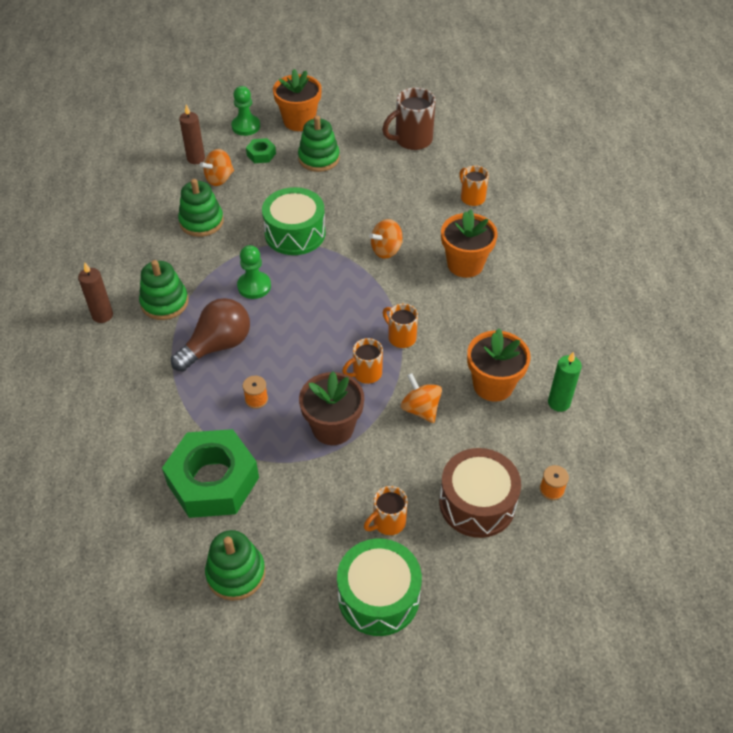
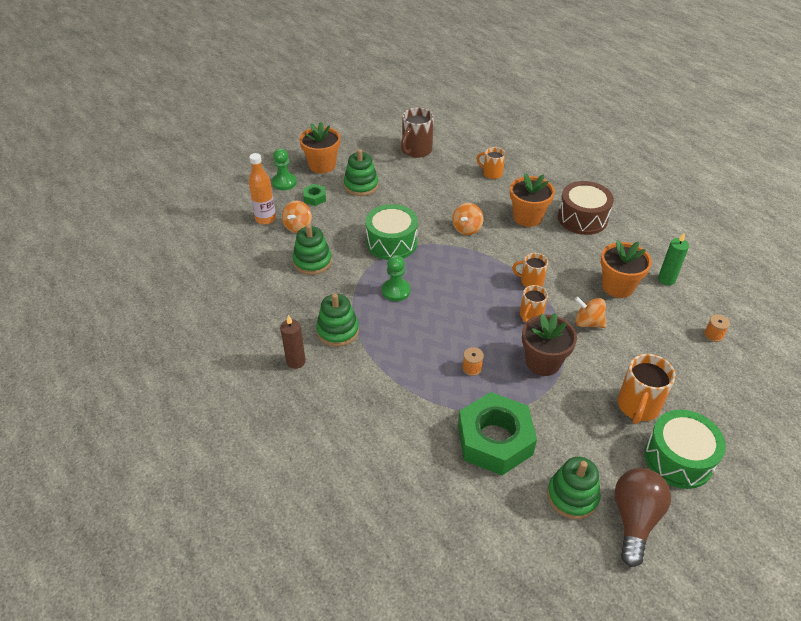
camera: 30 degrees left, 5 degrees down
brown light bulb [171,298,250,372] -> brown light bulb moved to [615,468,671,567]
brown candle [179,105,205,164] -> orange bottle [249,153,276,224]
orange mug [364,486,408,535] -> orange mug [618,354,676,424], size x1.60
brown drum [439,448,521,538] -> brown drum moved to [558,181,614,235]

